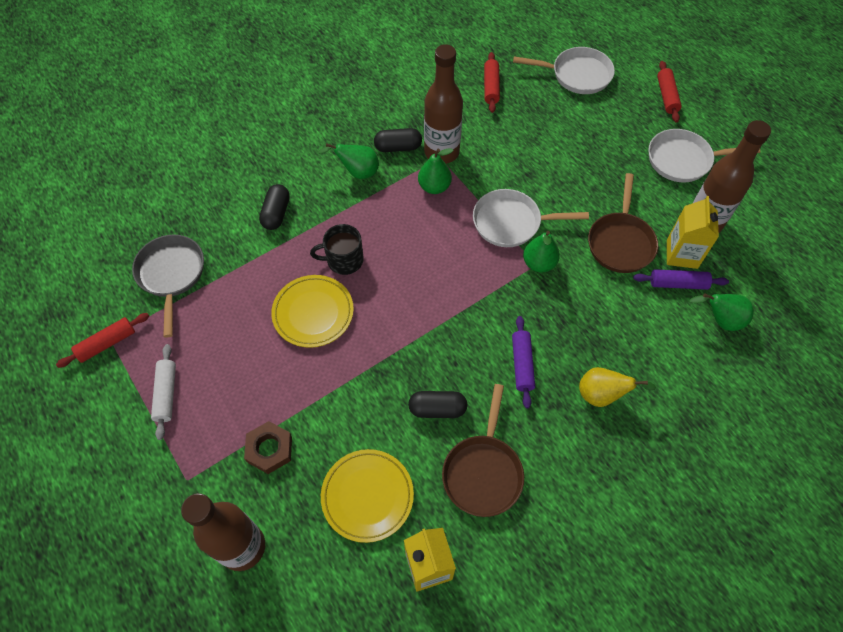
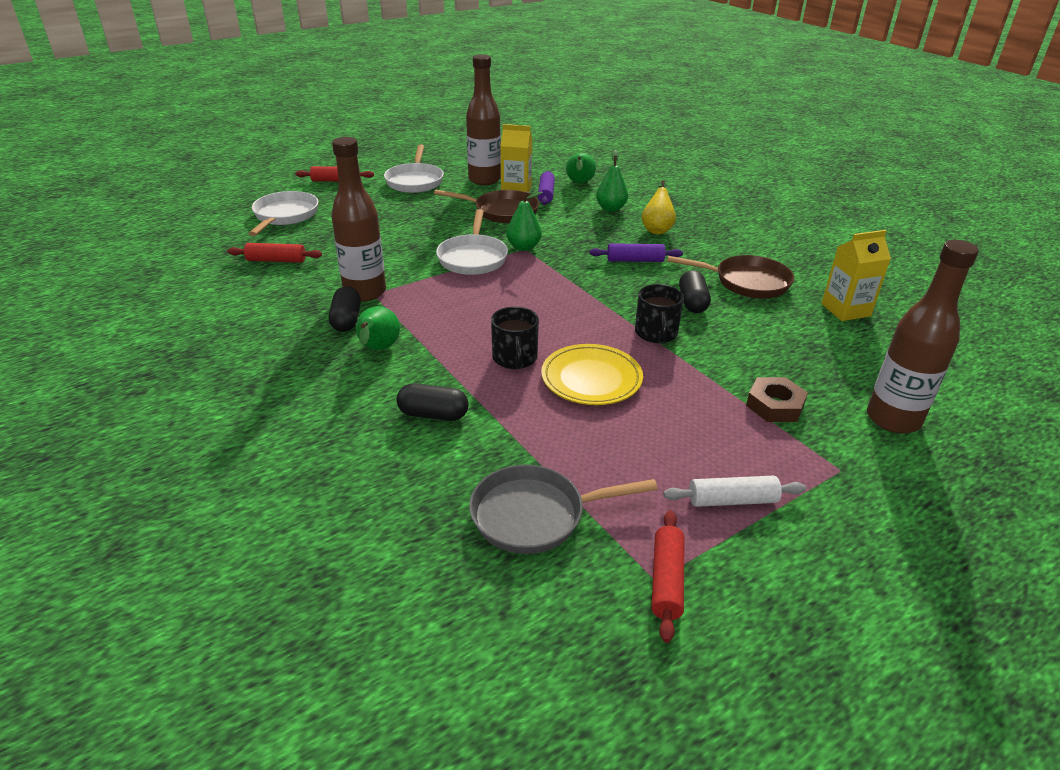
camera: 90 degrees left, 25 degrees down
red rolling pin [56,313,149,368] -> red rolling pin turned 45 degrees clockwise [651,510,685,643]
yellow plate [321,449,414,543] -> none
green pear [418,148,453,194] -> green pear moved to [596,150,628,212]
none -> black mug [635,284,684,343]

